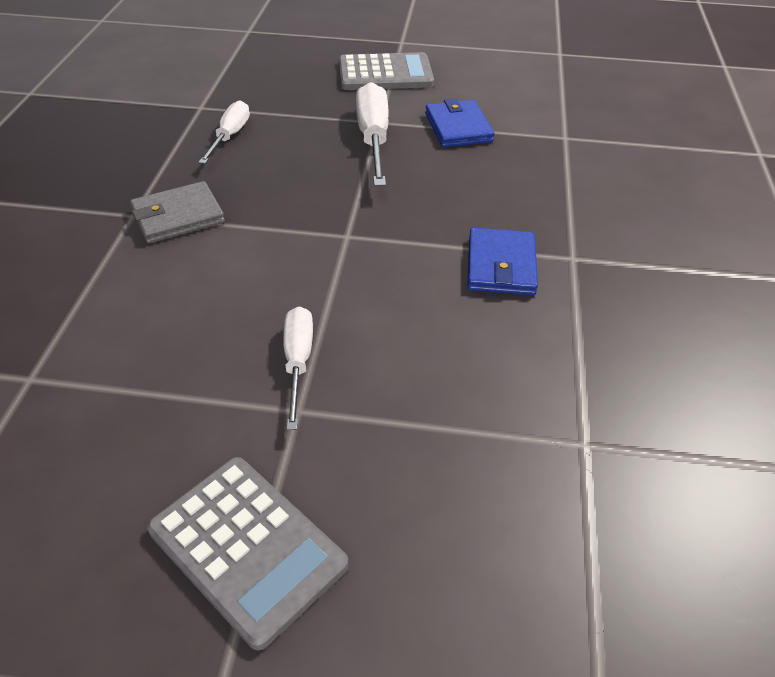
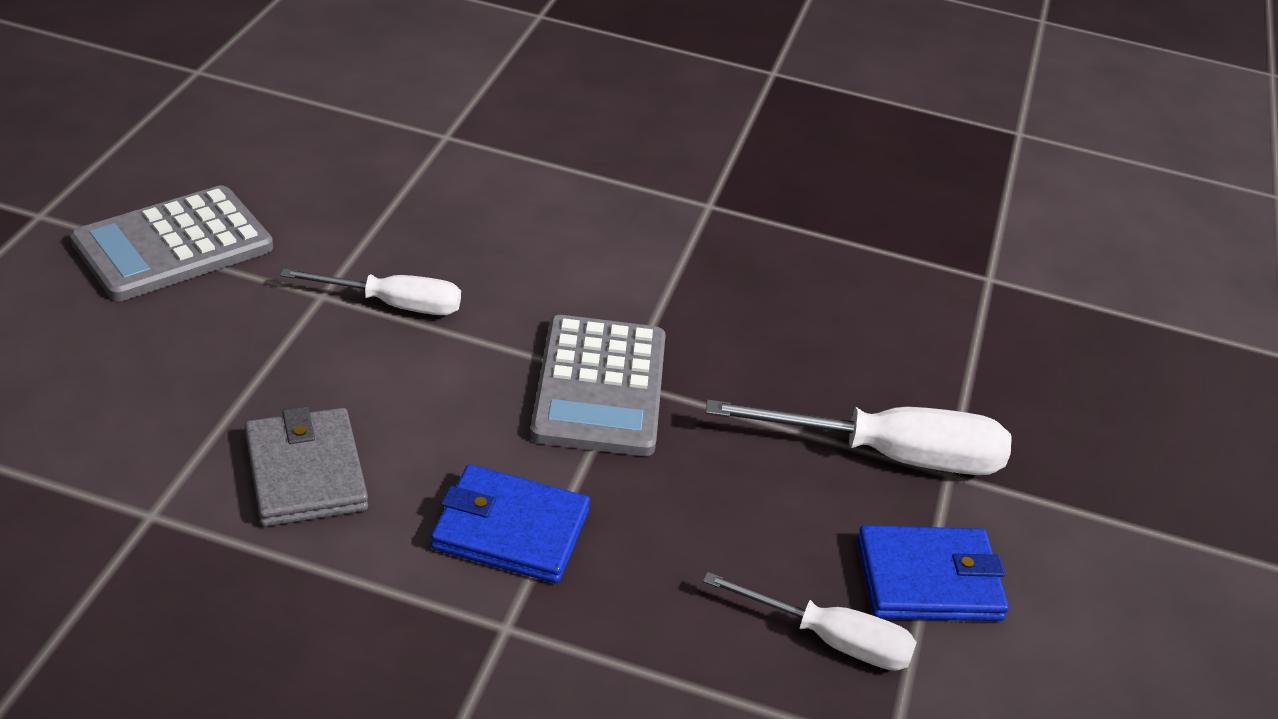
camera: 95 degrees right, 5 degrees down
grey wallet [130,181,225,243] -> grey wallet moved to [245,407,368,527]
white screwdriver [198,100,250,164] -> white screwdriver moved to [703,572,917,671]
grey calculator [339,52,434,90] -> grey calculator moved to [530,315,666,456]

